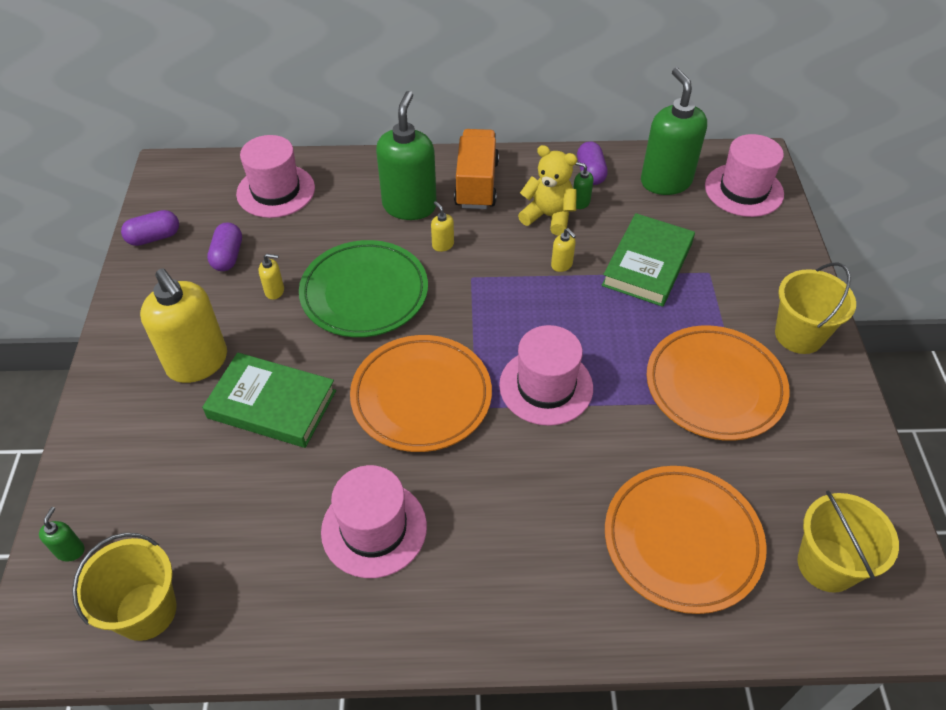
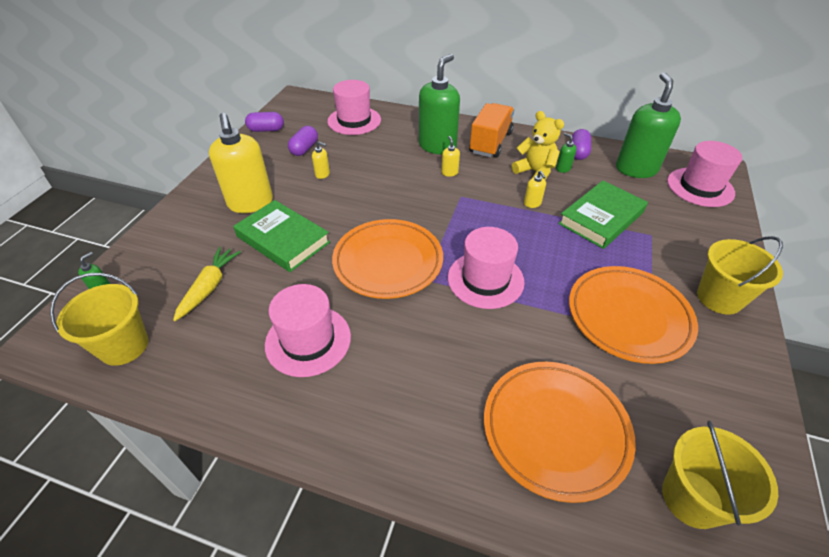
camera: 20 degrees right, 5 degrees down
green plate [299,240,428,337] -> none
none -> yellow carrot [173,247,241,321]

